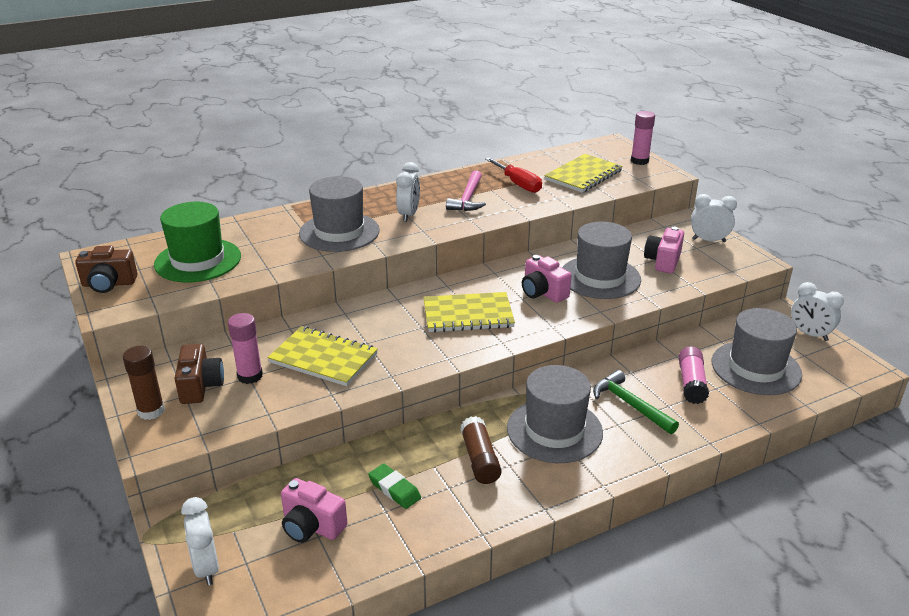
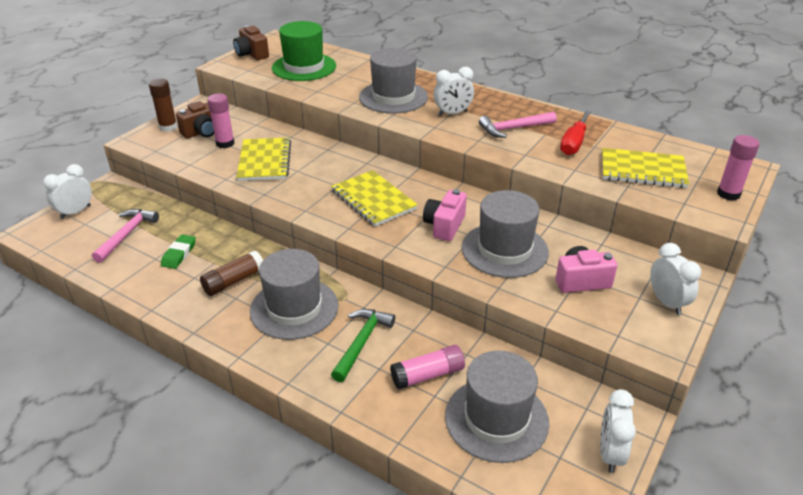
camera: 60 degrees right, 5 degrees up
pink camera [281,478,347,543] -> pink hammer [92,209,159,263]

